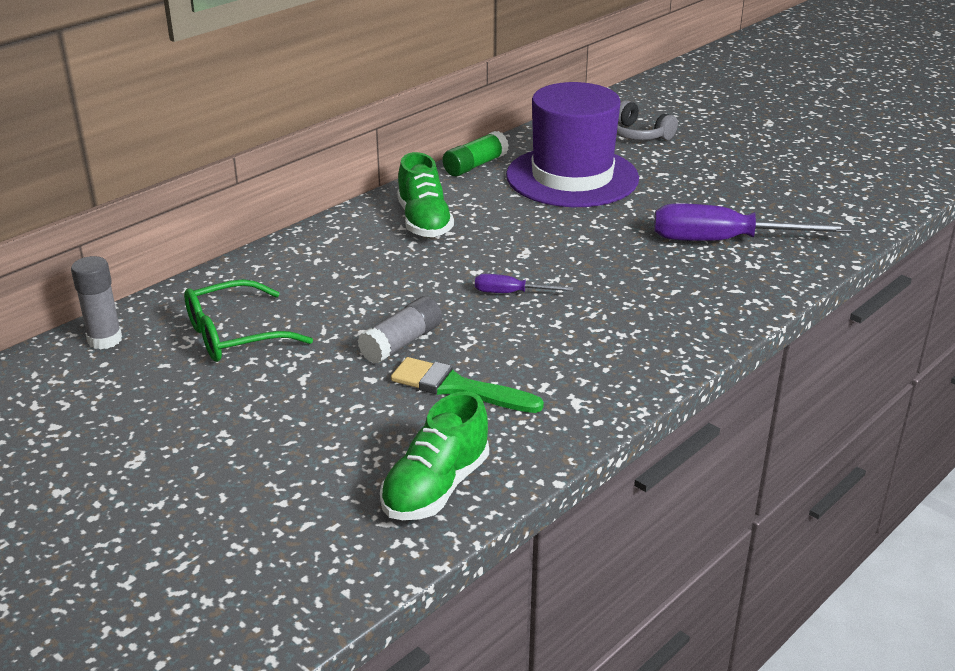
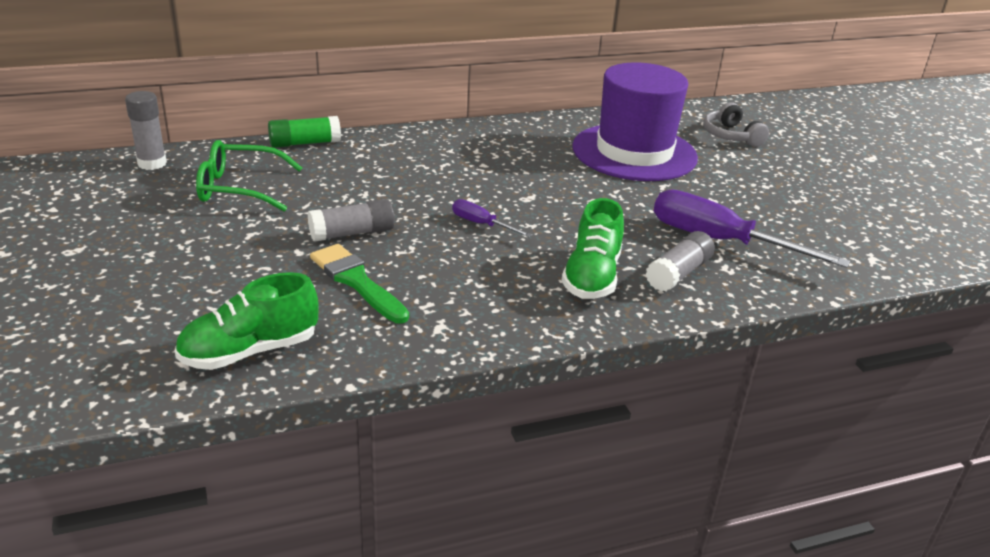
camera: 25 degrees right, 0 degrees up
green shoe [397,152,454,237] -> green shoe moved to [561,198,624,299]
green glue stick [442,131,509,176] -> green glue stick moved to [268,116,341,148]
none -> grey glue stick [646,231,715,292]

